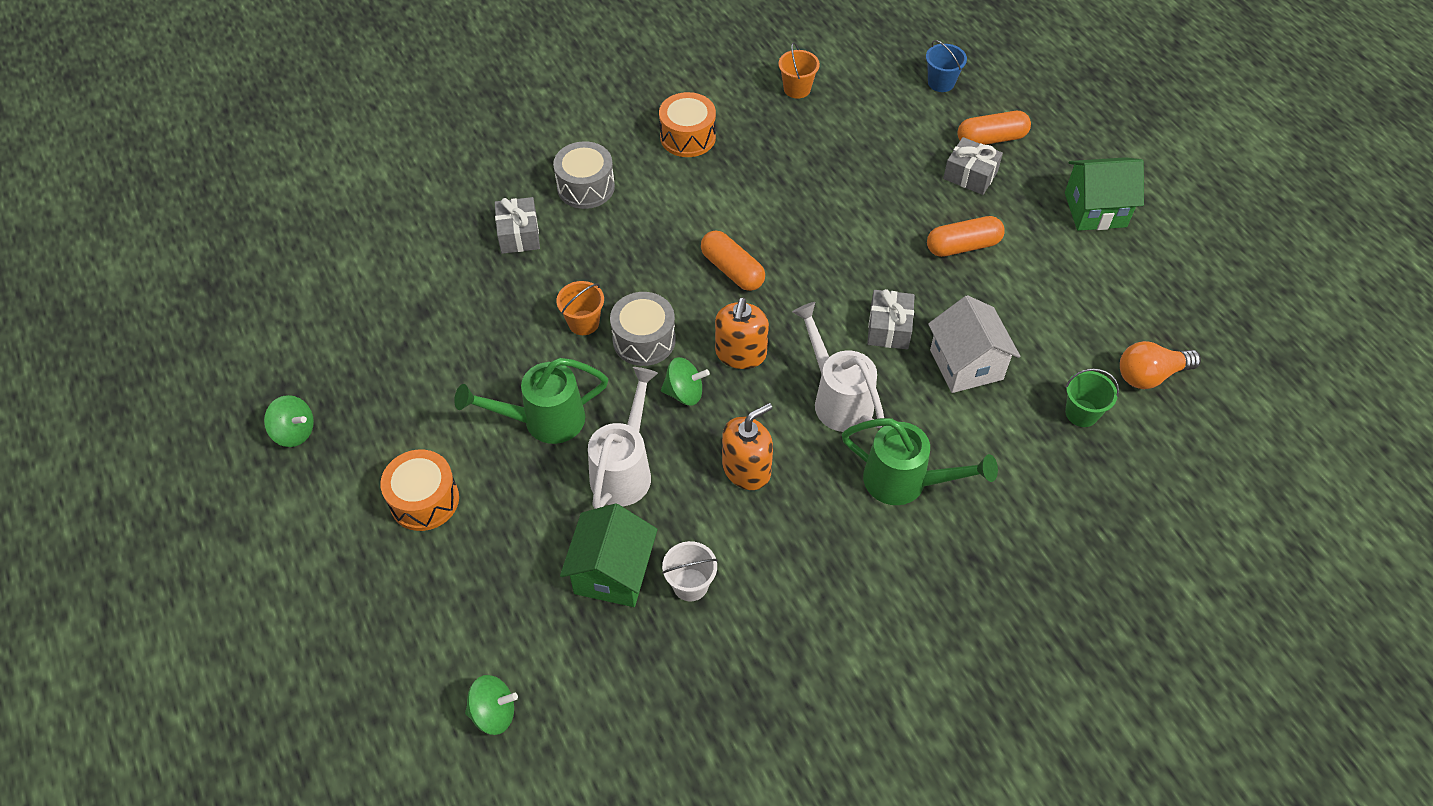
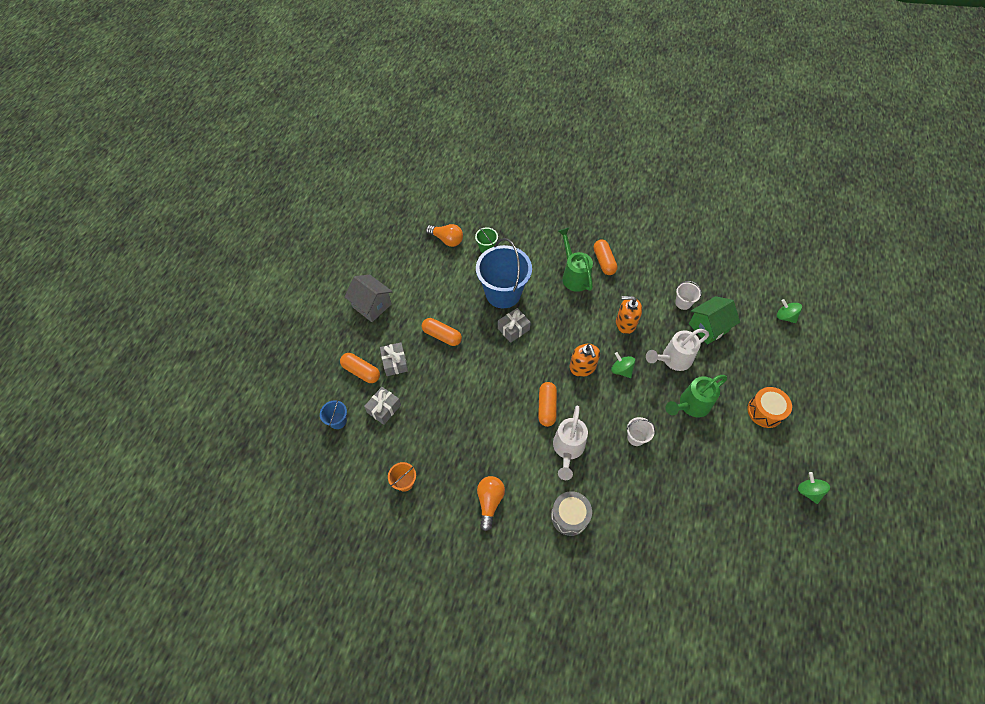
camera: 135 degrees left, 5 degrees up
green watering can [454,358,608,444] -> green watering can turned 120 degrees clockwise [666,375,727,417]
grey gift [495,197,540,254] -> grey gift moved to [364,387,401,425]
orange bucket [556,281,604,335] -> white bucket [626,417,655,446]
grey drum [610,292,676,366] -> none
orange drum [659,92,716,157] -> orange light bulb [477,476,505,531]
orange soap dispenser [715,298,769,369] -> orange soap dispenser turned 105 degrees clockwise [569,344,600,377]
white watering can [792,302,884,432] -> white watering can moved to [553,406,588,480]
white house [928,295,1020,393] -> blue bucket [476,238,532,308]
green house [1065,157,1144,231] -> grey house [344,275,393,322]
none -> orange capsule [594,240,617,275]

